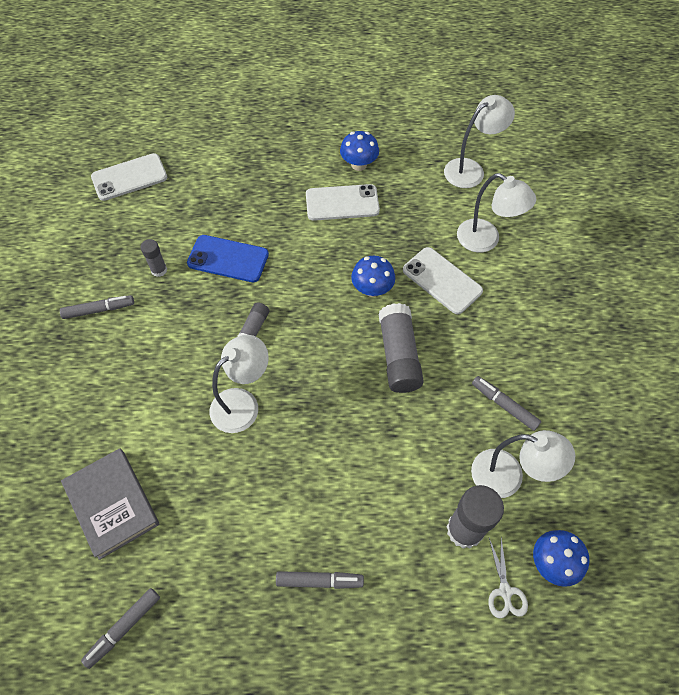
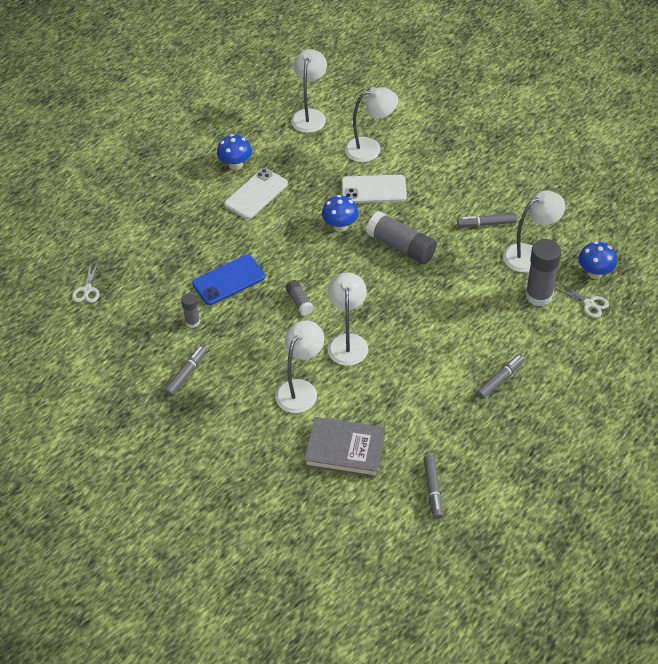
camera: 45 degrees left, 10 degrees down
white phone [91,153,167,201] -> white scissors [72,261,99,303]
none -> white lamp [275,320,324,413]

